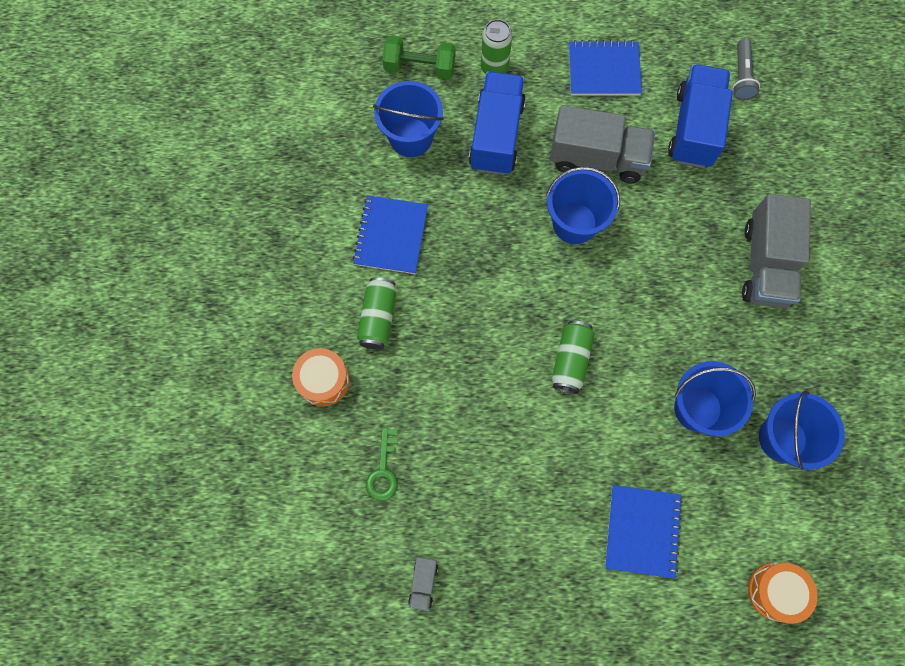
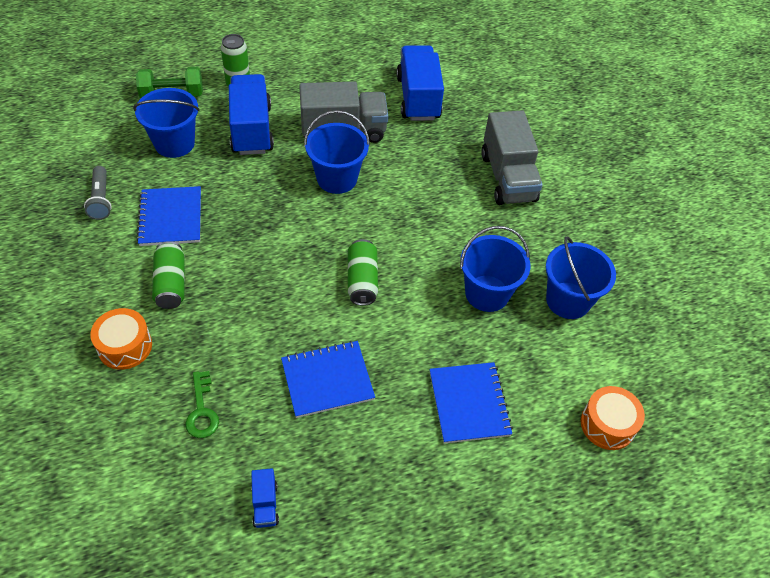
camera: 20 degrees left, 20 degrees down
grey truck [408,557,438,611] -> blue truck [251,468,279,528]
blue notebook [569,40,642,96] -> blue notebook moved to [281,341,375,418]
grey flashlight [732,38,760,100] -> grey flashlight moved to [84,166,112,220]

